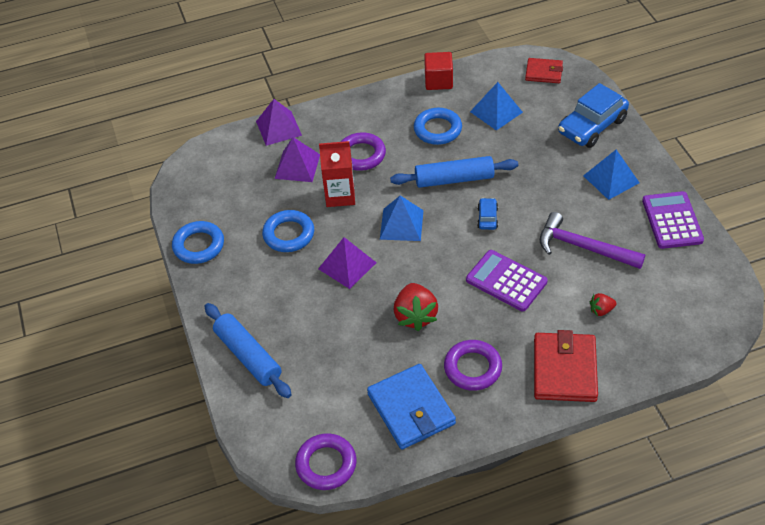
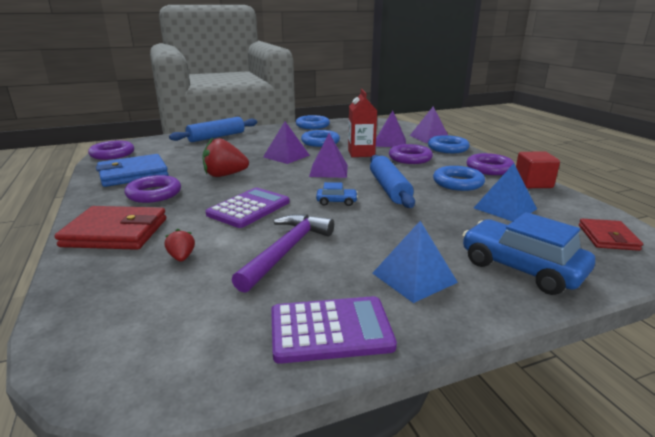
camera: 85 degrees right, 25 degrees down
blue pyramid [380,196,424,241] -> purple pyramid [309,133,348,178]
none -> blue ring [428,135,470,153]
none -> purple ring [466,153,515,175]

